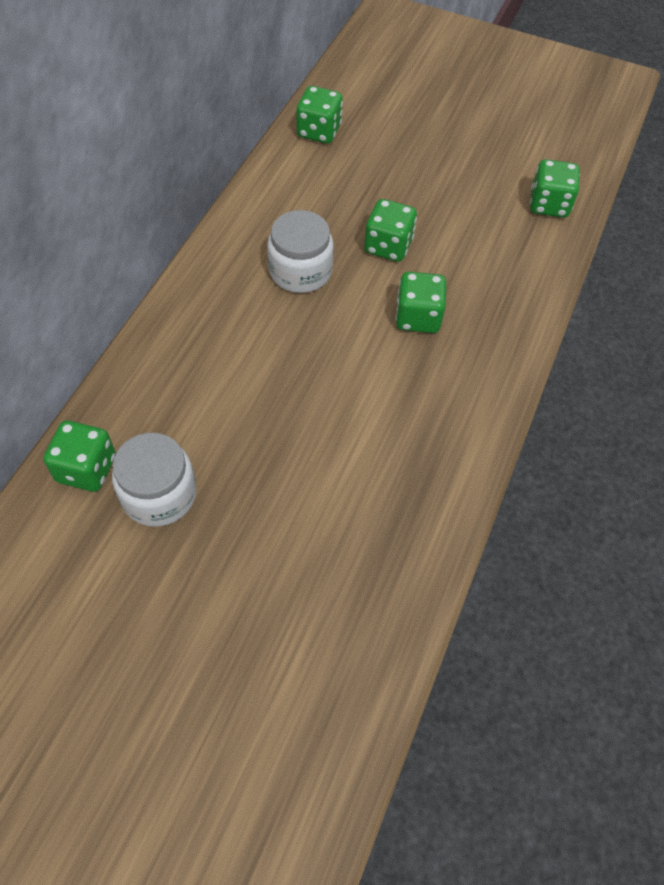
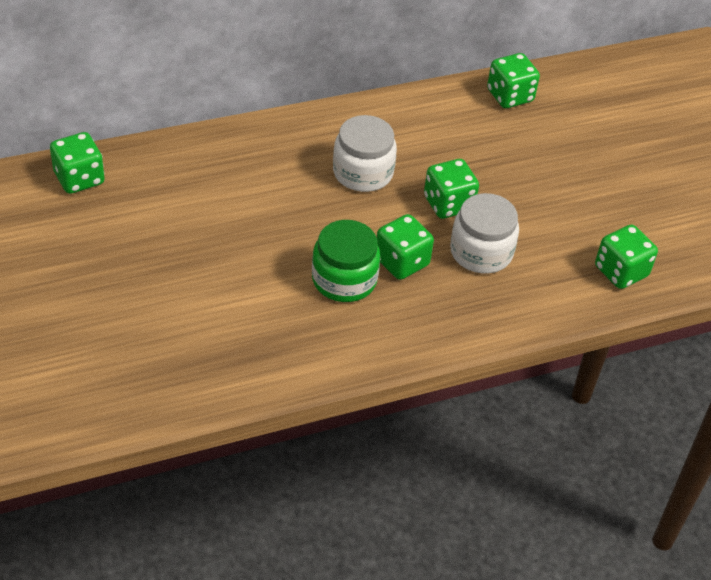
camera: 45 degrees right, 10 degrees down
white jar [112,433,197,527] -> white jar moved to [450,193,519,274]
none -> green jar [312,220,380,302]

